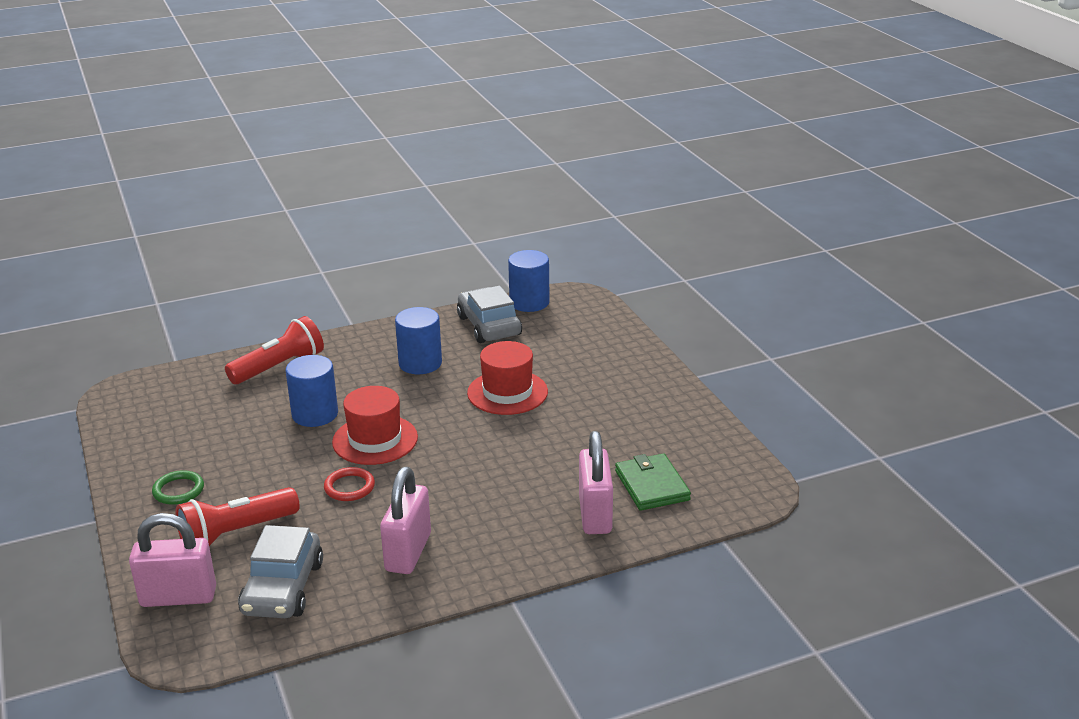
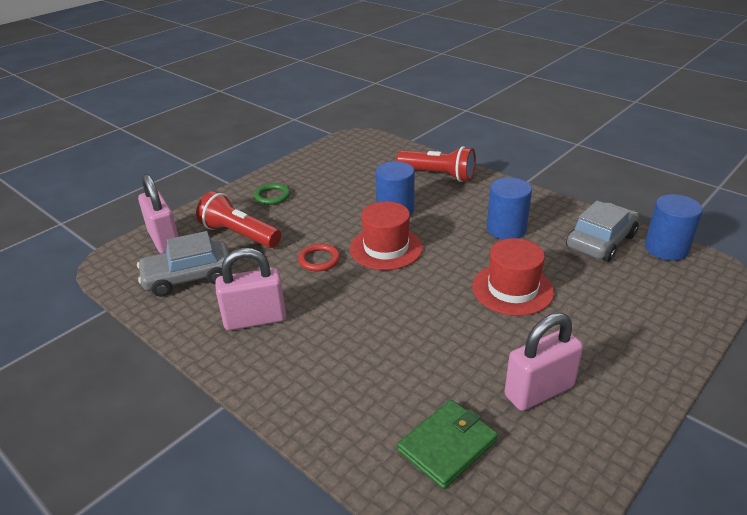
camera: 65 degrees right, 5 degrees up
pink padlock [579,431,613,534] -> pink padlock moved to [504,313,583,411]

